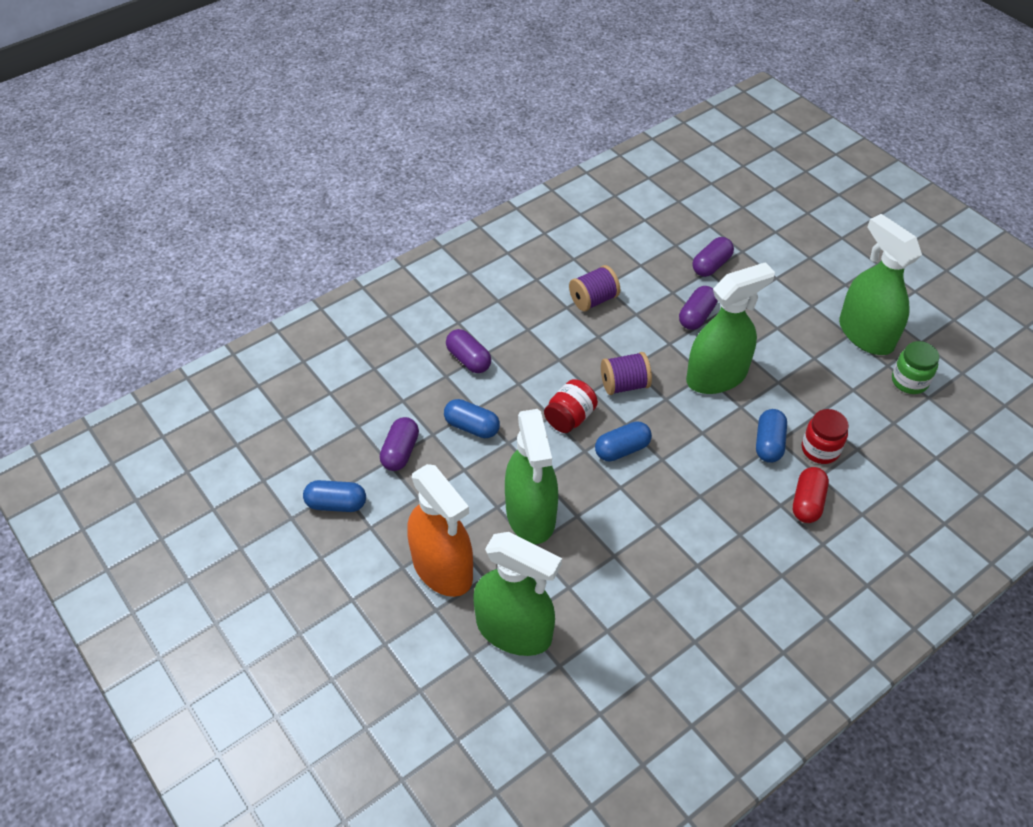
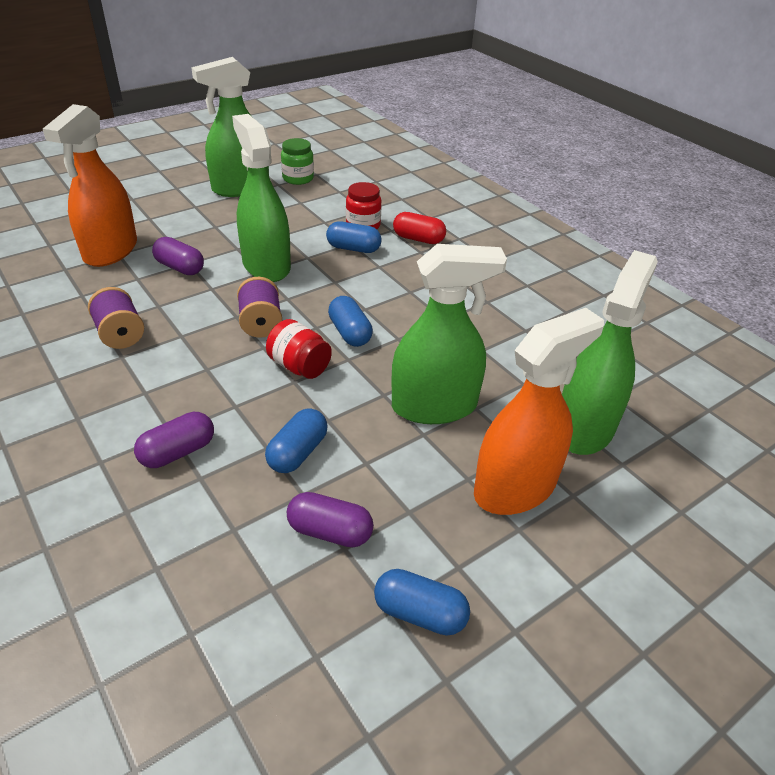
camera: 90 degrees left, 10 degrees down
blue capsule [303,480,366,512] -> blue capsule turned 75 degrees counterclockwise [374,569,470,636]
purple capsule [692,237,734,277] -> orange spray bottle [43,104,137,267]

